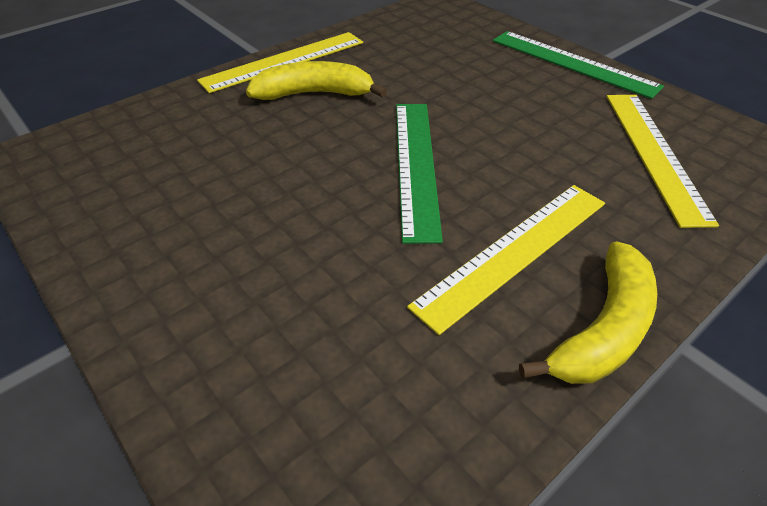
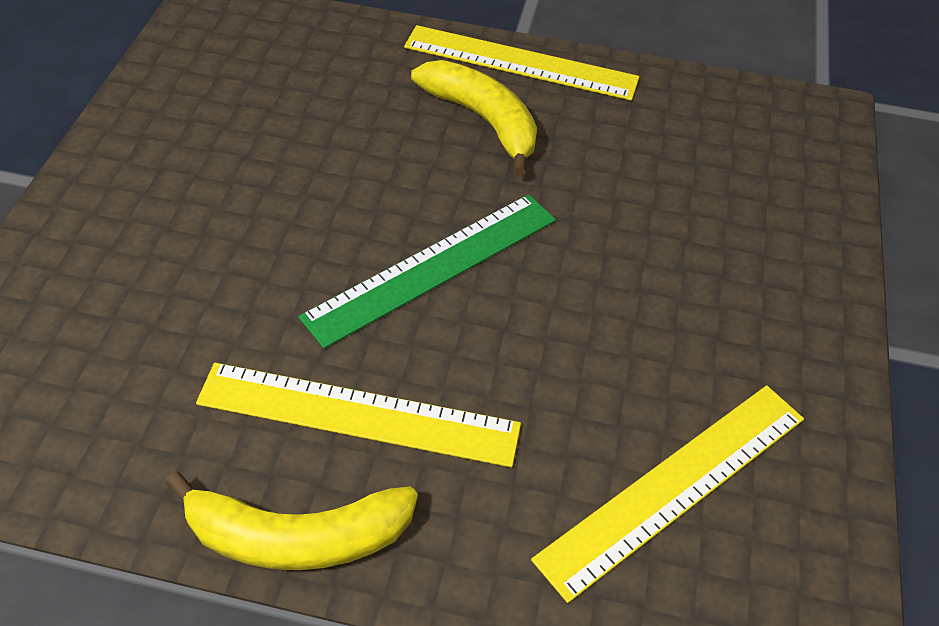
camera: 50 degrees right, 5 degrees up
green ruler [493,31,664,99] -> none

